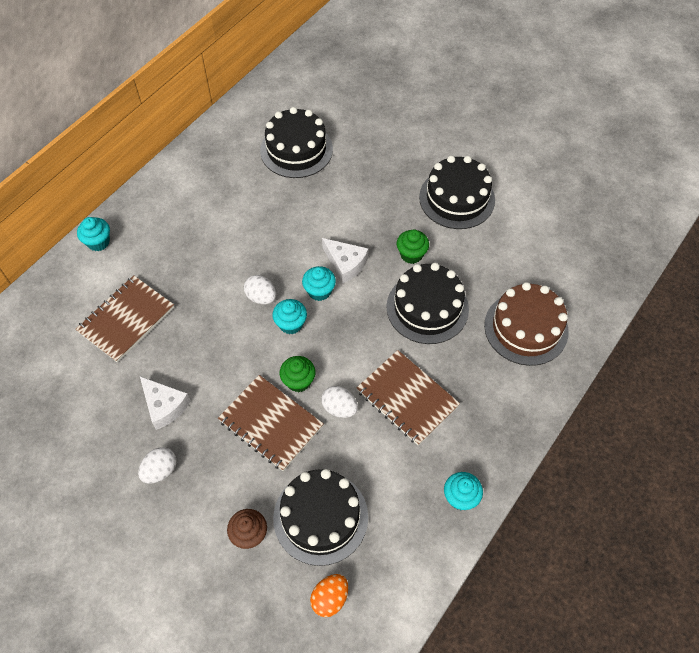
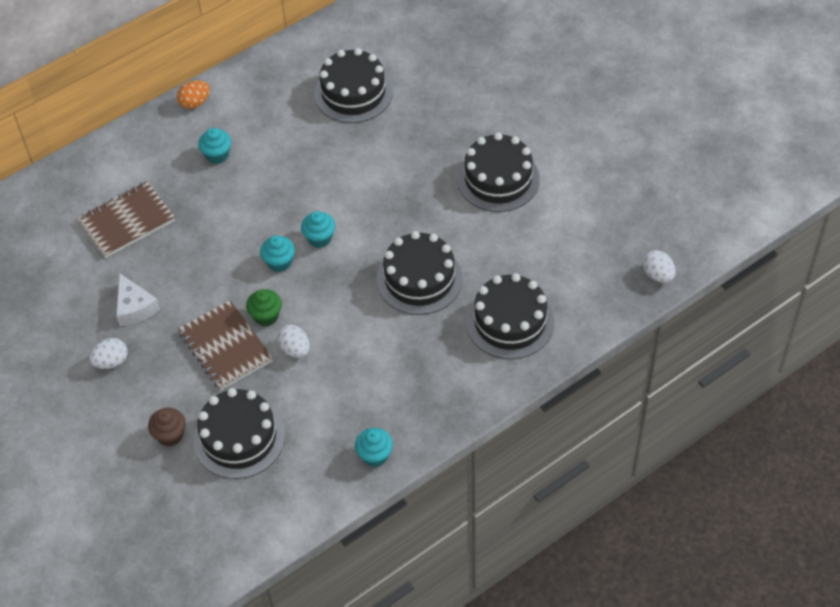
camera: 20 degrees right, 5 degrees down
turquoise cupcake [77,217,110,251] -> turquoise cupcake moved to [198,128,231,164]
white egg [244,275,276,304] -> white egg moved to [643,250,676,283]
orange egg [310,574,348,617] -> orange egg moved to [177,80,210,109]
white cheese [322,238,369,283] -> none
brown notebook [356,350,460,445] -> none
green cupcake [397,229,429,264] -> none
brown cake [484,282,569,366] -> black cake [466,273,554,359]

